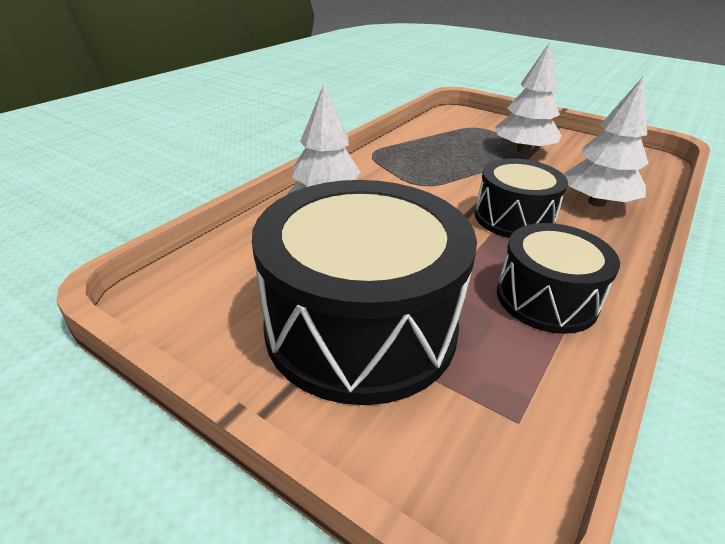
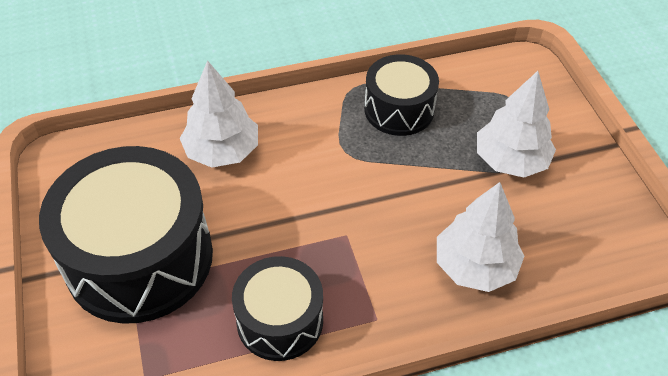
camera: 40 degrees right, 15 degrees up
black drum [475,159,568,238] -> black drum moved to [364,54,439,136]

